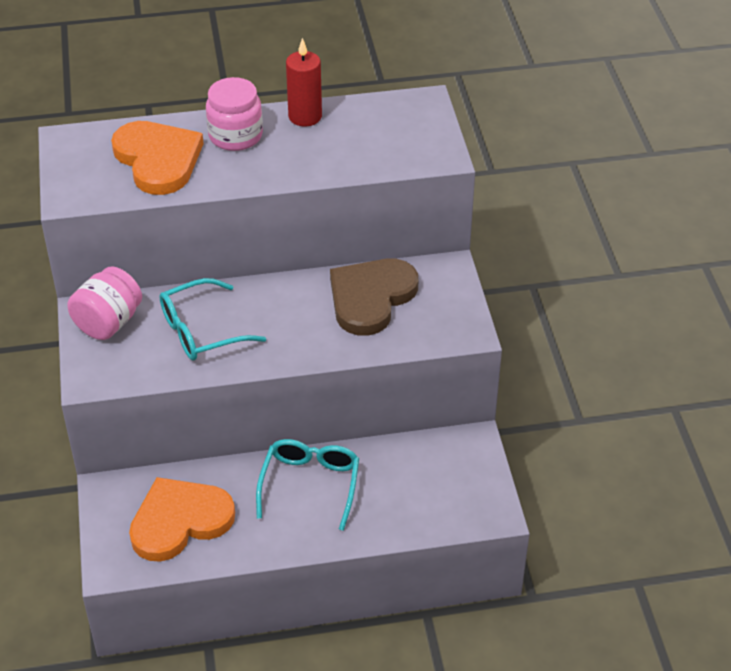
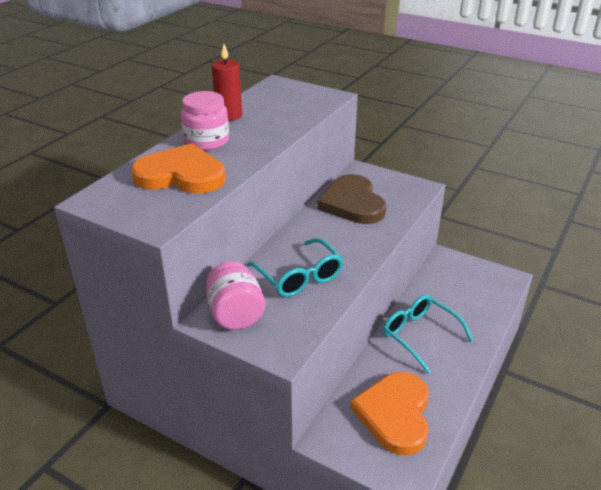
camera: 50 degrees left, 10 degrees down
turquoise glasses [159,278,266,361] -> turquoise glasses turned 45 degrees counterclockwise [247,238,344,297]

